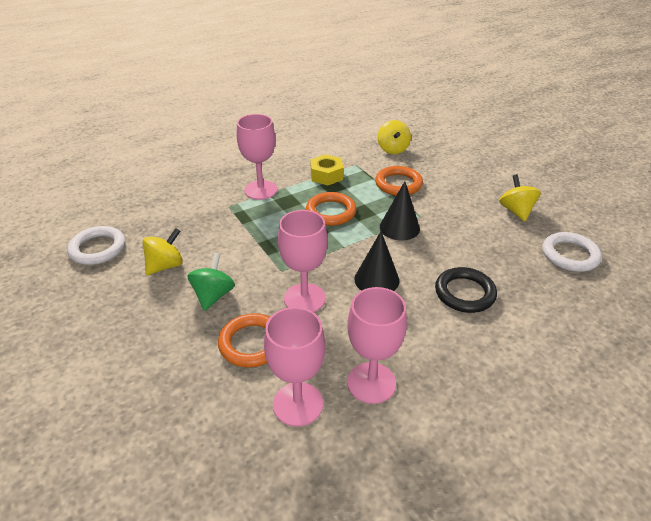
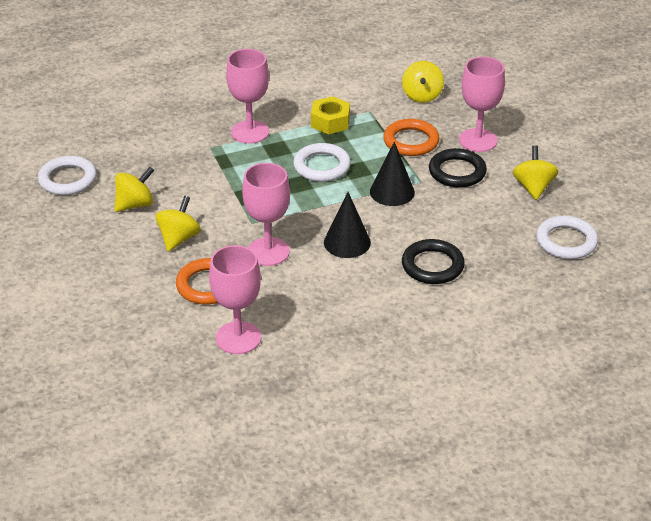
camera: 10 degrees right, 0 degrees up
green spinning top [187,253,235,311] -> yellow spinning top [155,196,201,251]
orange ring [306,192,357,226] -> white ring [293,143,351,182]
pink goblet [347,287,407,404] -> pink goblet moved to [459,57,505,152]
none -> black ring [429,148,487,188]

